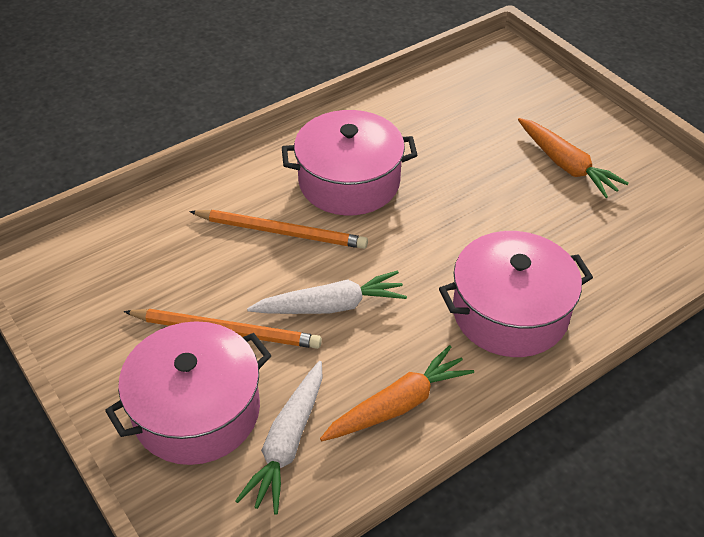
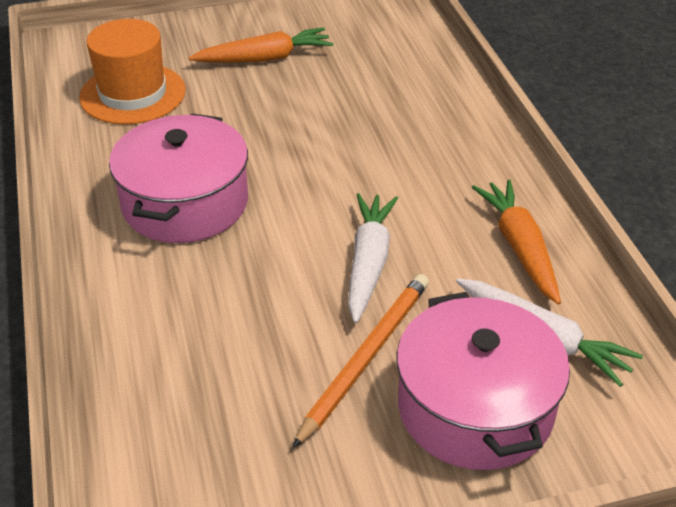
camera: 70 degrees left, 5 degrees down
orange pencil [189,210,368,249] -> none
pink pot [439,231,593,357] -> none
none -> orange hat [79,19,186,124]

